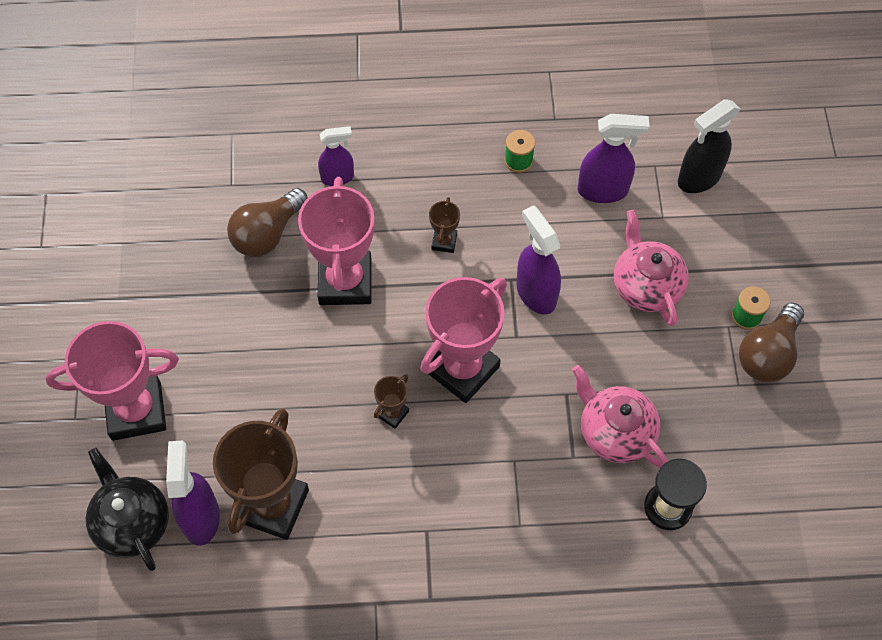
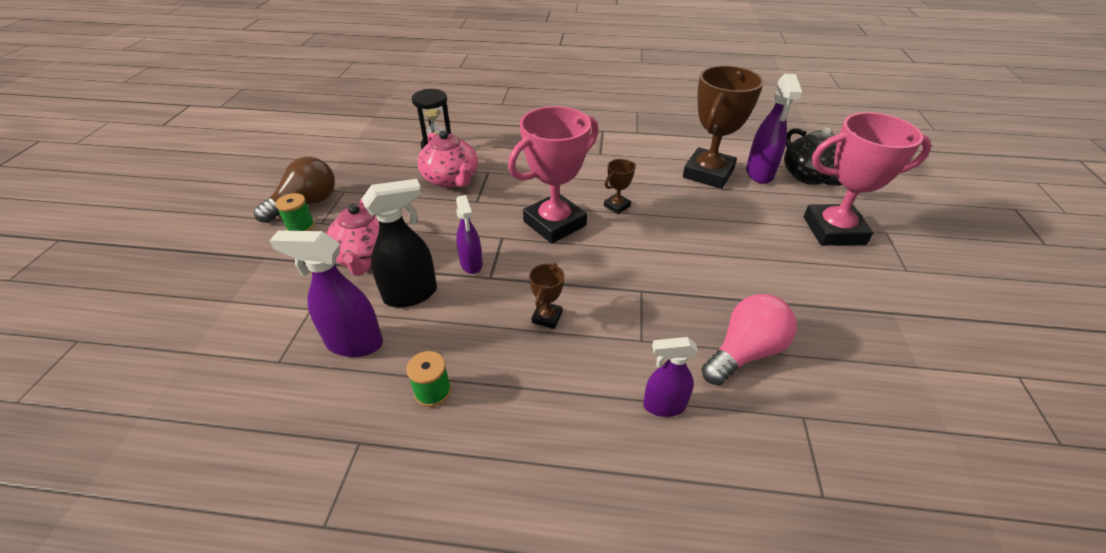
camera: 170 degrees left, 20 degrees down
brown light bulb [227,188,308,257] -> pink light bulb [702,294,797,385]
pink trophy [298,177,374,305] -> none
purple spray bottle [516,205,561,314] -> purple spray bottle [456,195,483,274], size x0.66
black spray bottle [678,99,740,193] -> black spray bottle moved to [362,179,437,308]

